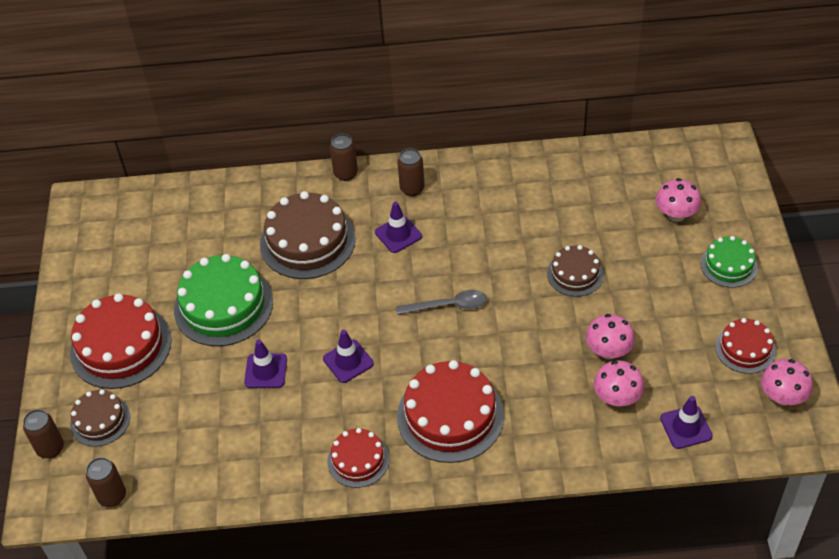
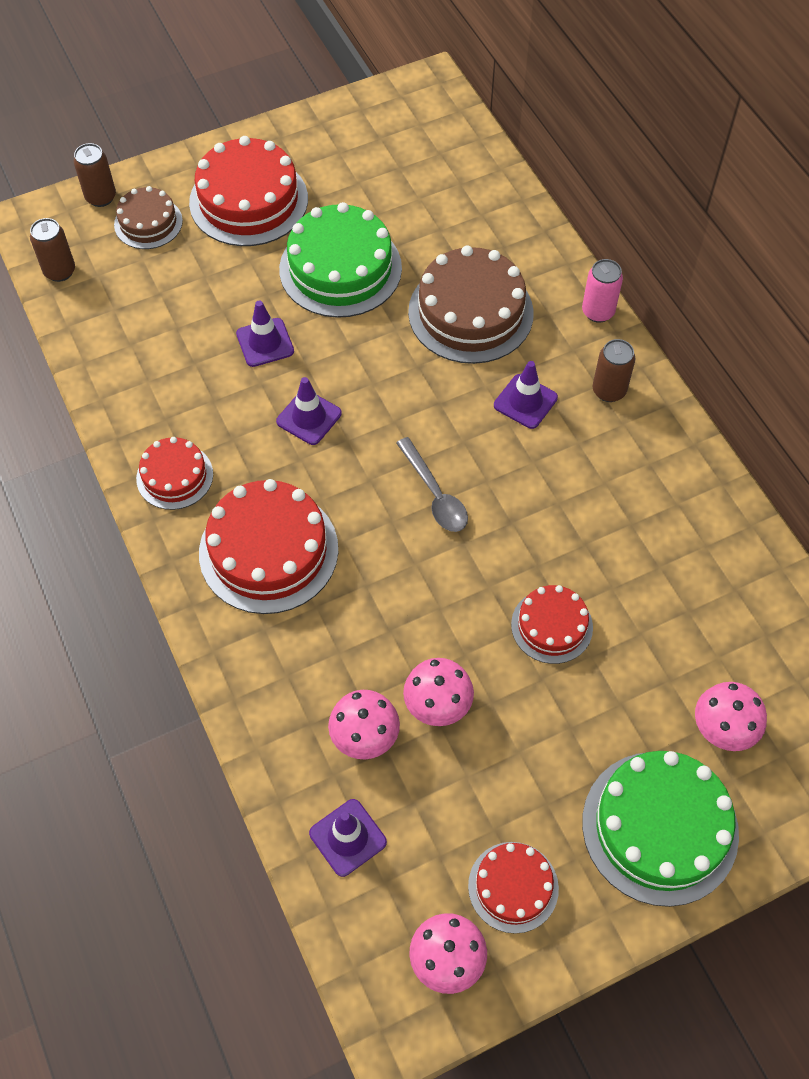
camera: 65 degrees right, 10 degrees up
brown can [330,134,358,181] -> pink can [582,259,623,323]
brown cake [547,245,604,297] -> red cake [511,585,593,664]
green cake [700,236,758,288] -> green cake [582,751,739,907], size x1.76

